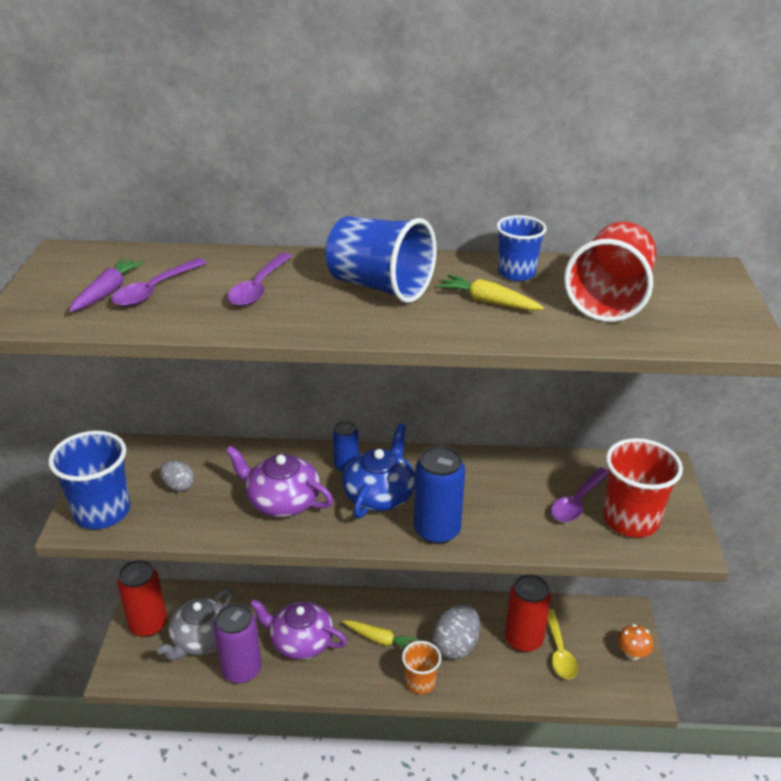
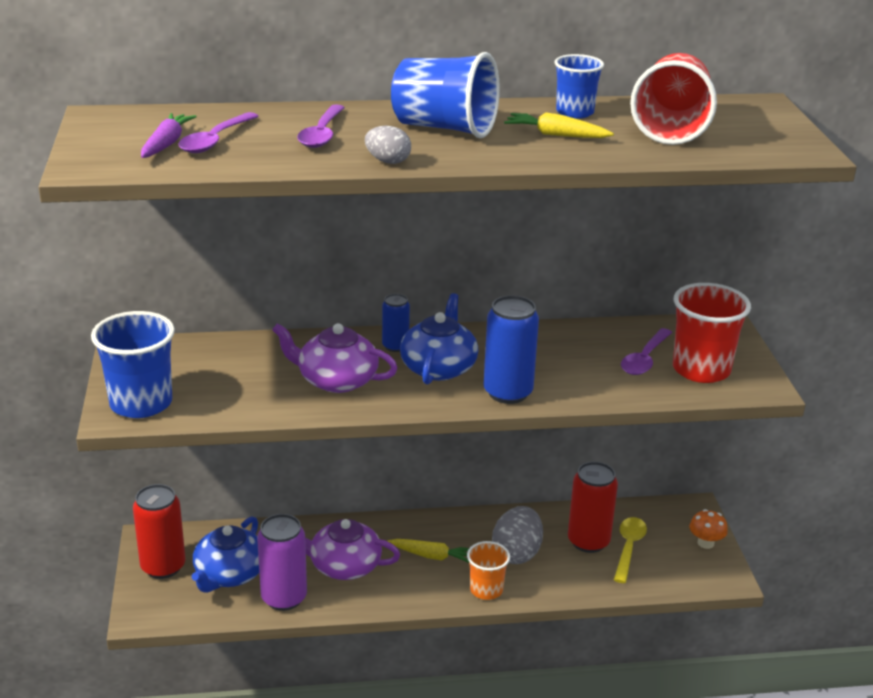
camera: 10 degrees left, 5 degrees down
grey teapot [157,589,233,661] -> blue teapot [192,516,259,593]
grey egg [160,460,194,492] -> grey egg moved to [365,126,411,164]
yellow spoon [547,609,578,679] -> yellow spoon turned 150 degrees counterclockwise [614,517,647,583]

